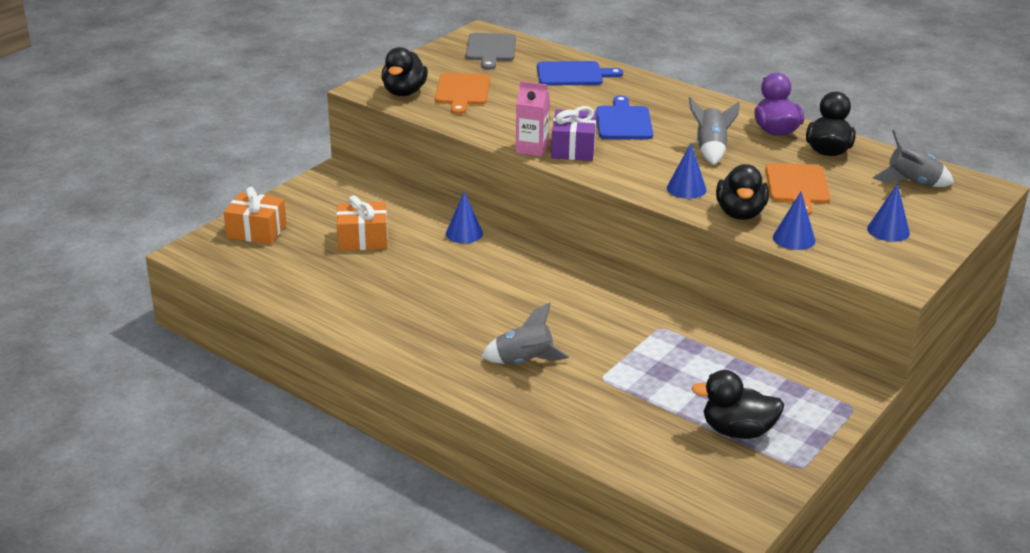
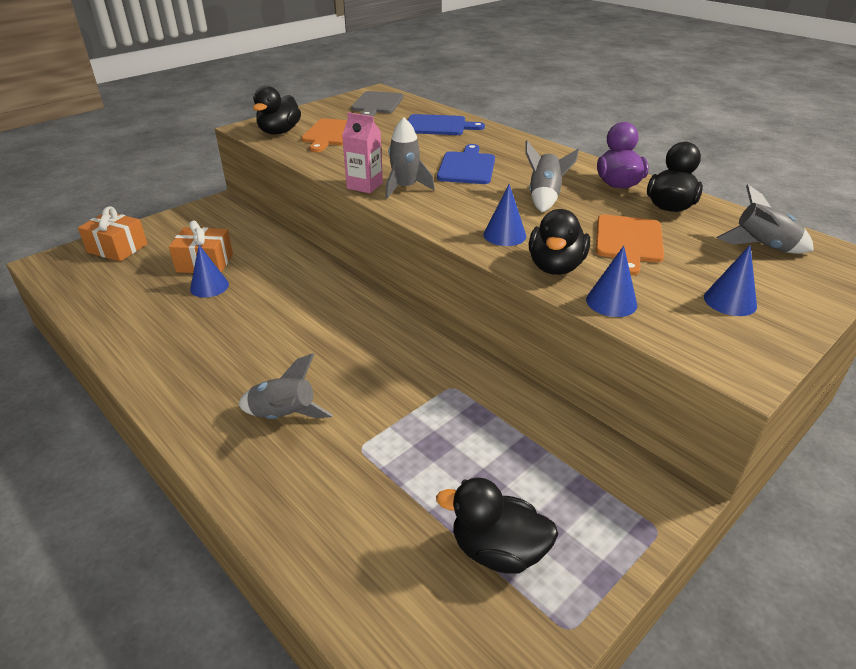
camera: 10 degrees right, 5 degrees up
blue cone [446,192,483,243] -> blue cone moved to [190,245,229,298]
purple gift [551,106,597,161] -> grey rocket [385,117,435,199]

